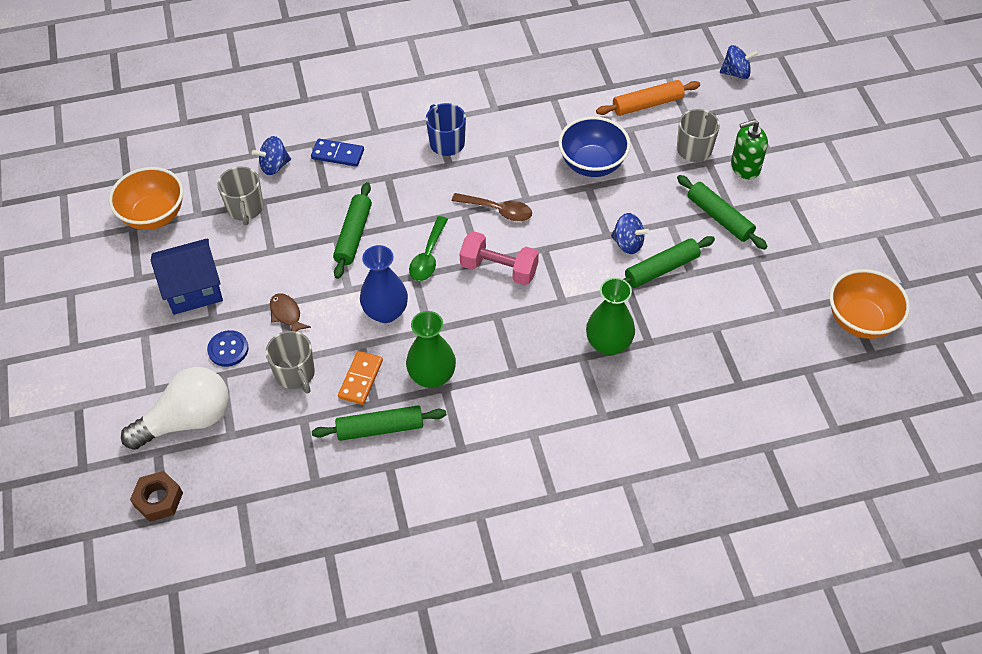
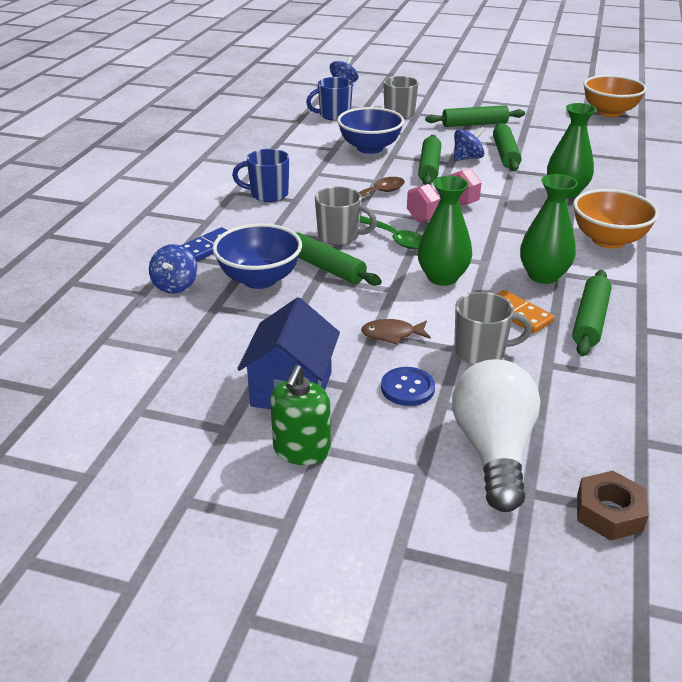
camera: 60 degrees left, 20 degrees down
orange bowl [109,167,183,230] -> orange bowl moved to [573,189,659,249]
grey mug [217,166,263,225] -> grey mug moved to [315,187,377,245]
blue vase [360,245,408,323] -> green vase [418,176,472,286]
orange rolling pin [596,80,700,116] -> blue mug [306,77,353,121]
green soap dispenser [731,119,768,179] -> green soap dispenser moved to [270,365,331,465]
none -> blue bowl [213,223,302,289]
none -> green rolling pin [418,135,441,185]

